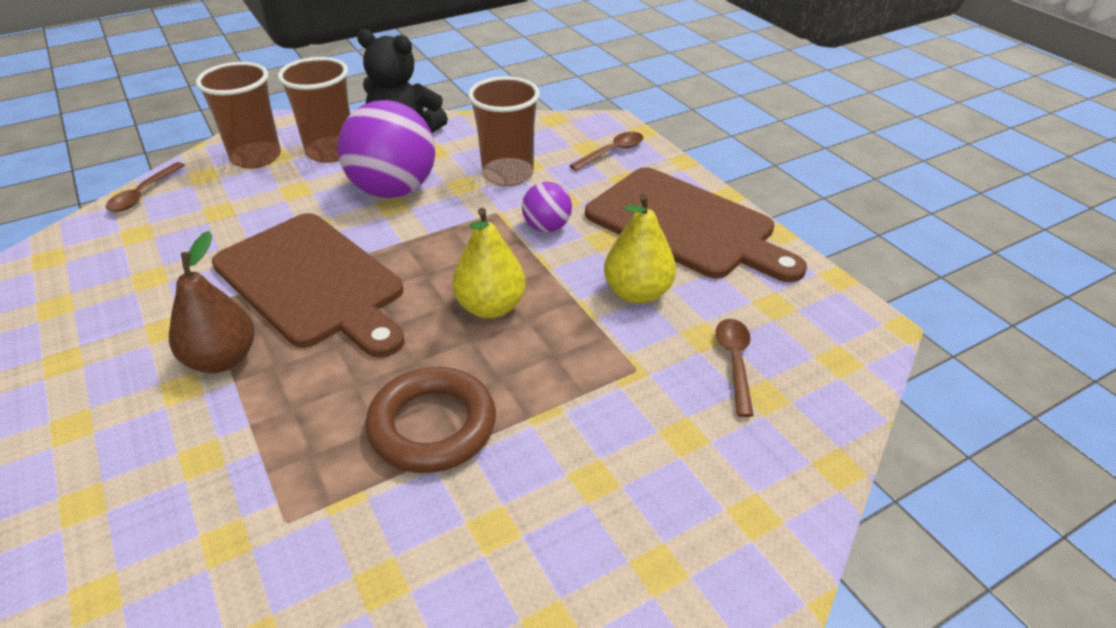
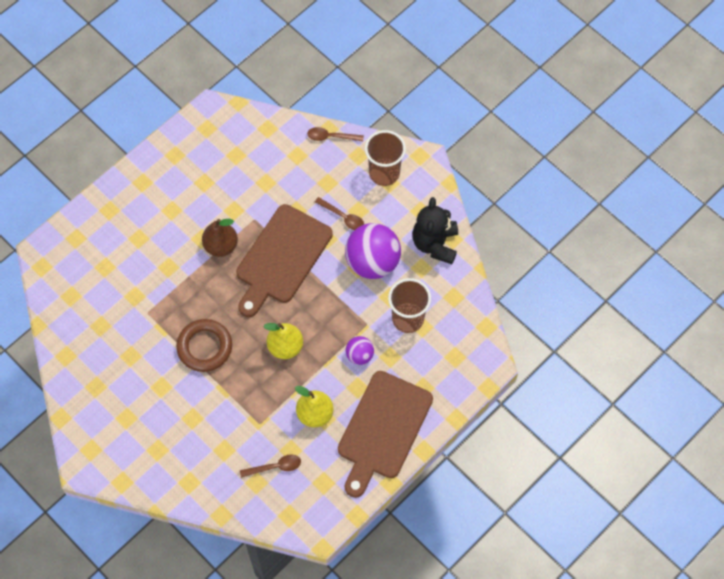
camera: 75 degrees right, 25 degrees up
brown cup [278,57,350,163] -> none
brown spoon [569,132,643,170] -> brown spoon moved to [315,197,364,230]

